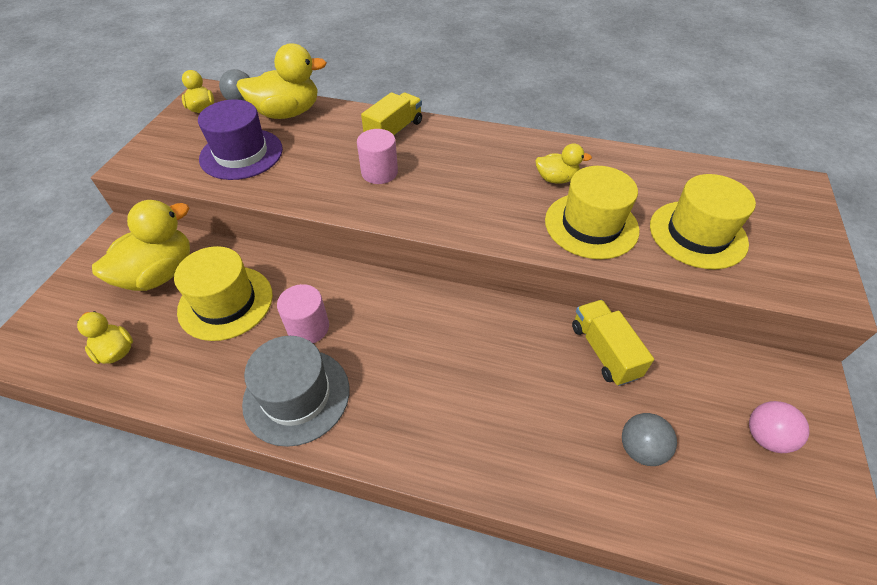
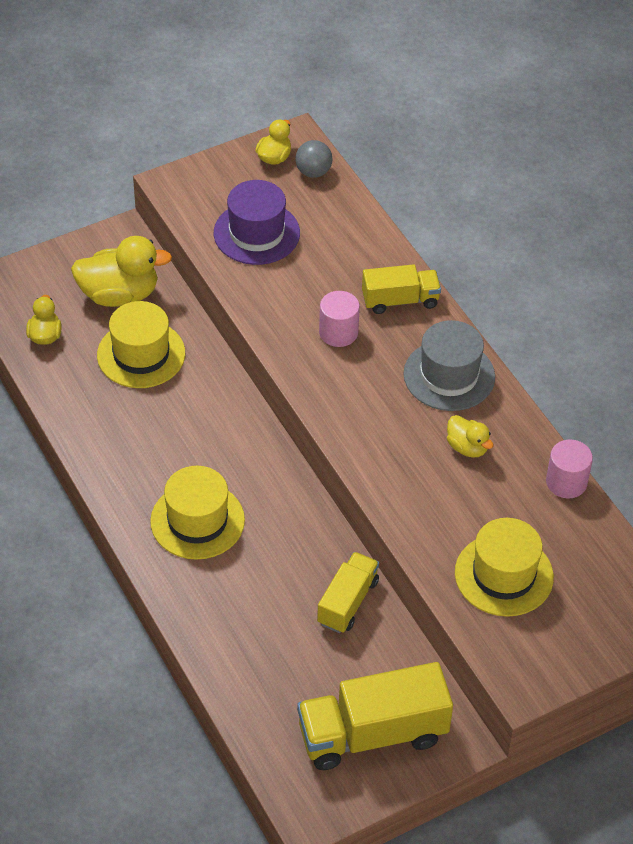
camera: 45 degrees right, 0 degrees up
yellow duck [236,43,327,119] -> none
grey hat [242,336,349,447] -> grey hat moved to [404,320,495,411]
pink cylinder [277,284,329,343] -> pink cylinder moved to [546,440,593,498]
yellow hat [545,166,639,259] -> yellow hat moved to [150,466,245,560]
grey ball [622,413,677,466] -> none
pink ball [749,401,810,453] -> yellow truck [297,662,453,770]

